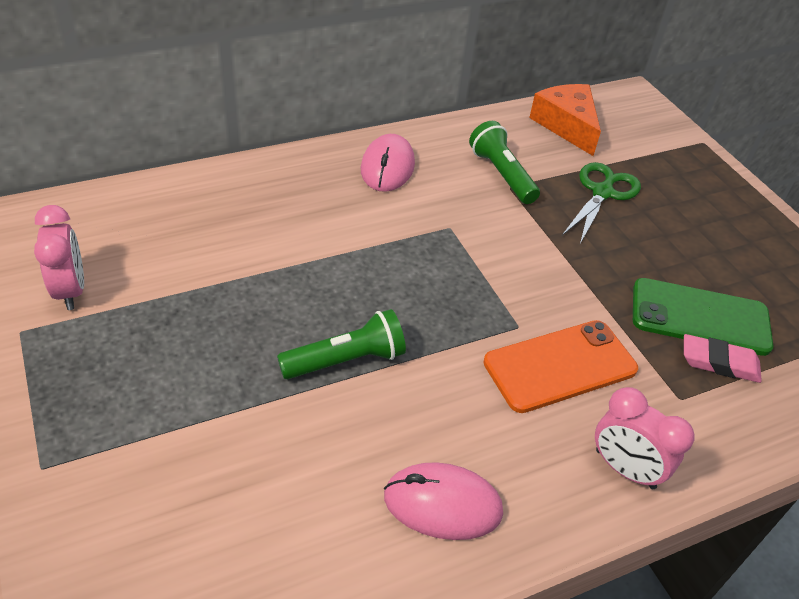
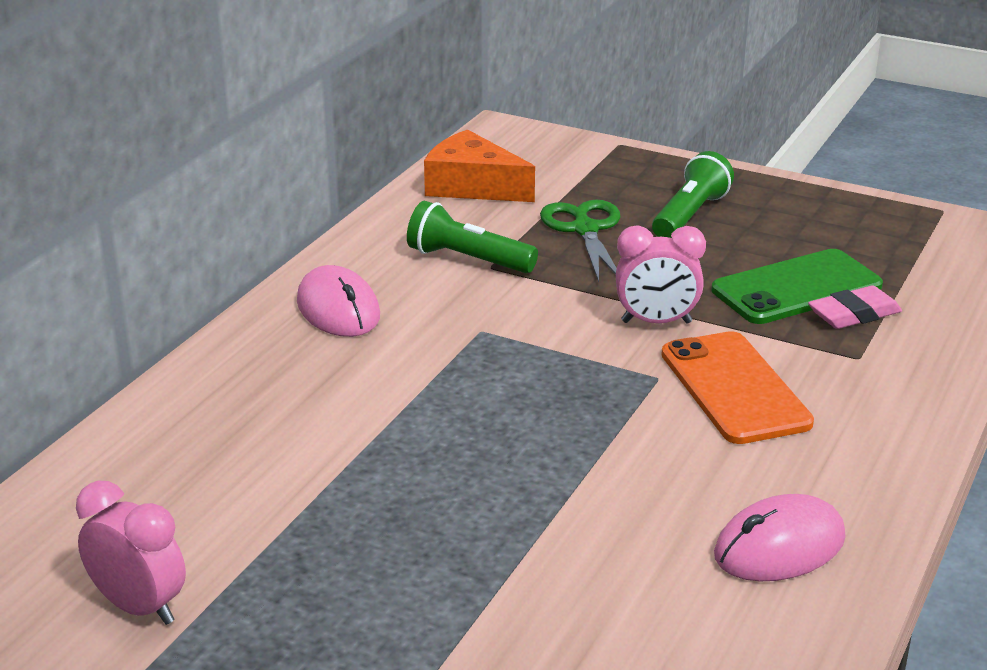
camera: 35 degrees left, 15 degrees down
green flashlight [277,309,406,379] -> green flashlight moved to [652,151,734,238]
orange phone [483,320,638,413] -> orange phone turned 45 degrees counterclockwise [661,331,814,444]
pink clock [595,387,695,489] -> pink clock moved to [616,225,706,324]

